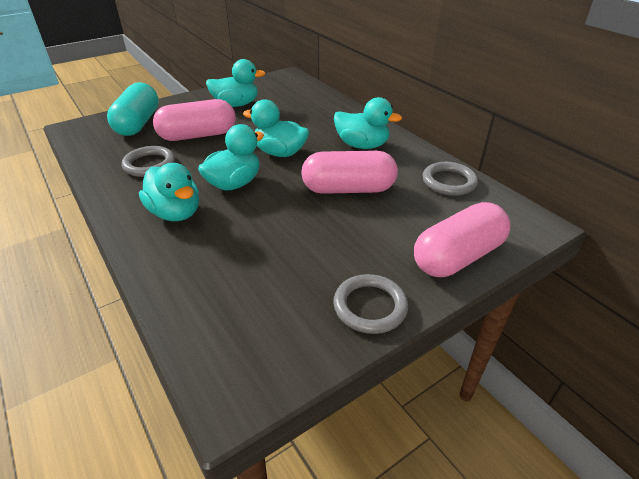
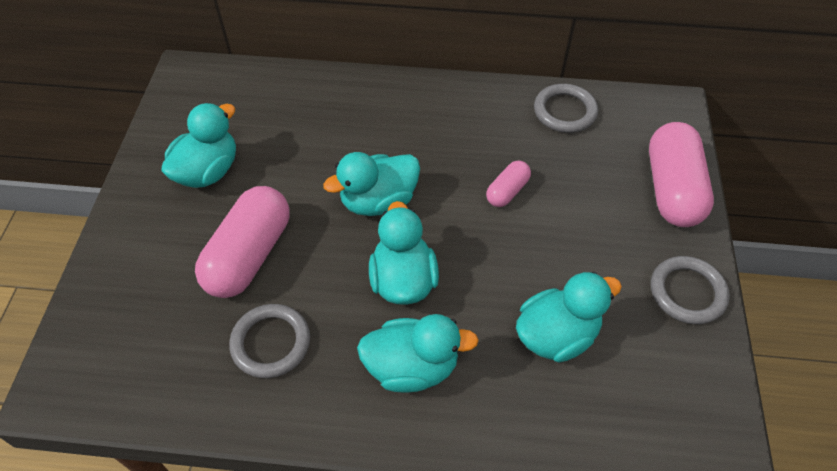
camera: 50 degrees left, 15 degrees up
turquoise capsule [107,82,159,136] -> none
pink capsule [301,151,398,194] -> pink capsule [486,160,531,207], size x0.50
turquoise duck [334,97,402,149] -> turquoise duck moved to [516,272,622,363]

